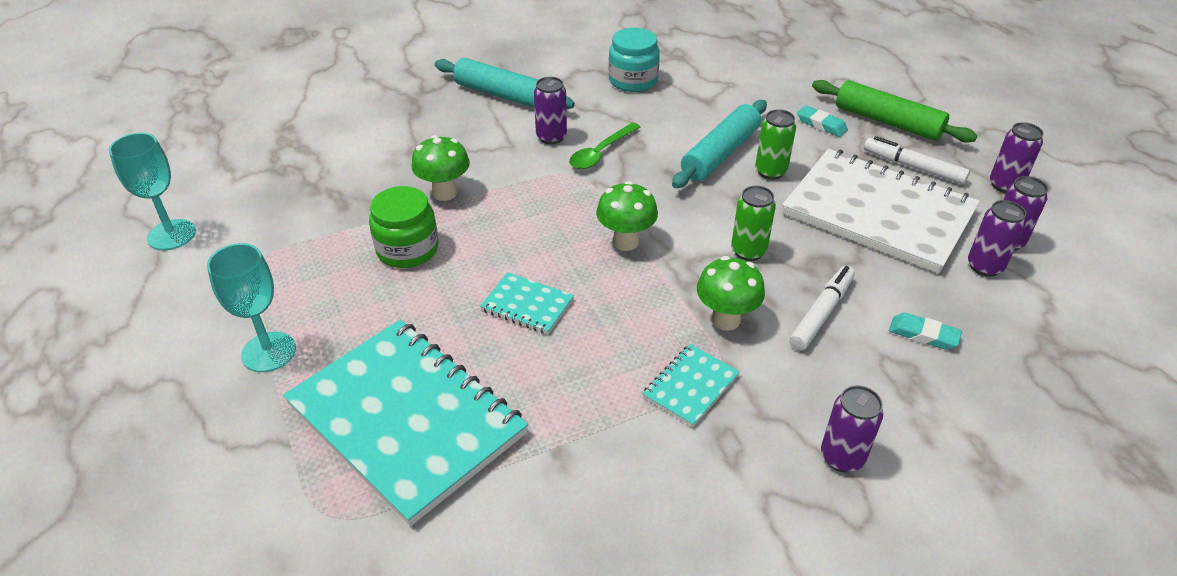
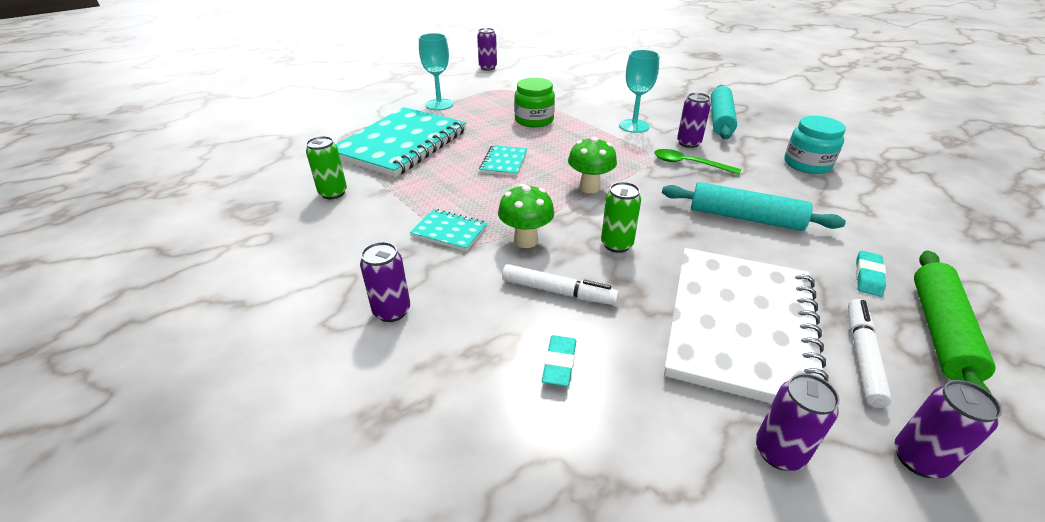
camera: 75 degrees right, 5 degrees down
turquoise goblet [109,133,196,250] -> turquoise goblet moved to [619,50,659,133]
green mushroom [412,135,470,201] -> none
green can [755,109,796,180] -> green can moved to [306,136,347,199]
purple can [968,200,1026,277] -> purple can moved to [477,28,497,71]

